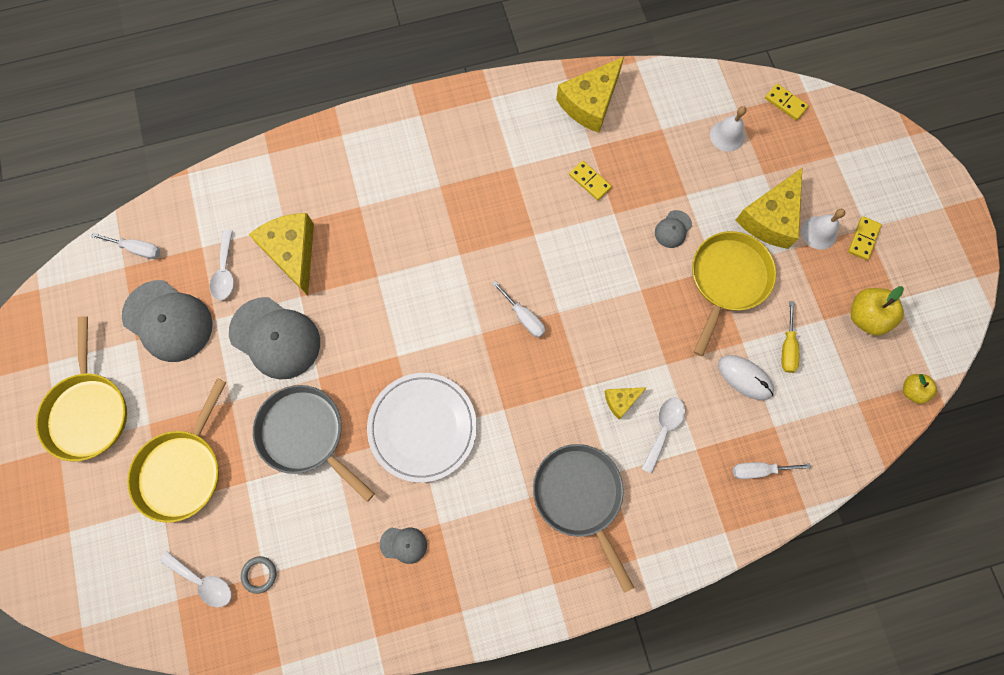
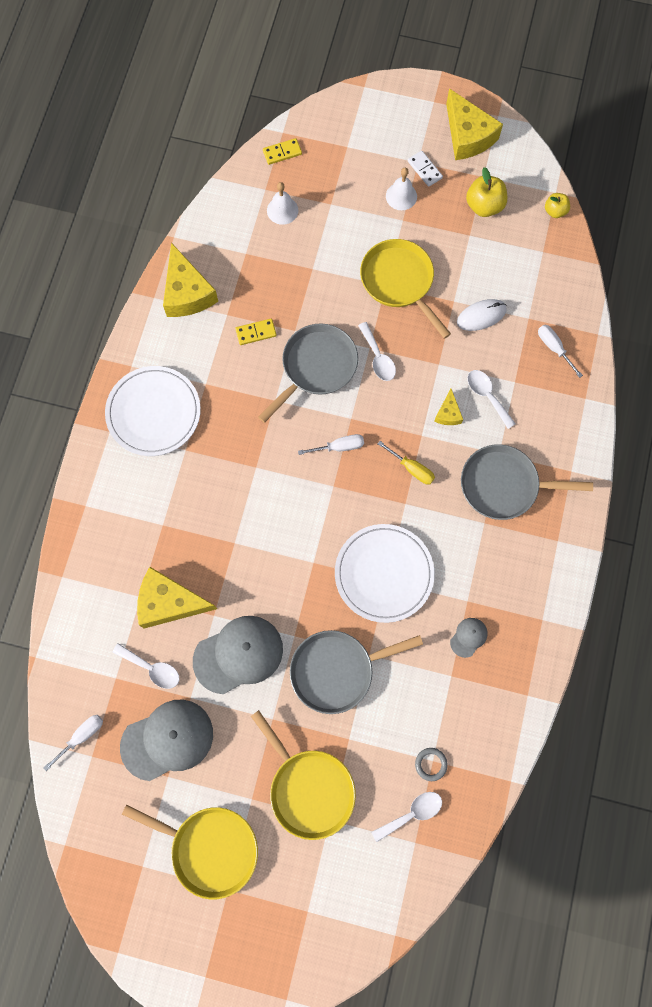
camera: 60 degrees left, 0 degrees up
grey cap [655,210,692,248] -> none
white screwdriver [733,462,811,479] -> white screwdriver turned 120 degrees clockwise [538,325,583,378]
yellow cheese [735,168,802,249] -> yellow cheese moved to [446,89,503,160]
yellow screwdriver [782,301,799,373] -> yellow screwdriver moved to [378,441,435,484]
yellow domino [848,216,882,260] -> white domino [408,151,443,187]
none -> white plate [105,366,201,456]
none -> grey pan [258,324,358,423]
none -> white spoon [358,322,396,381]

